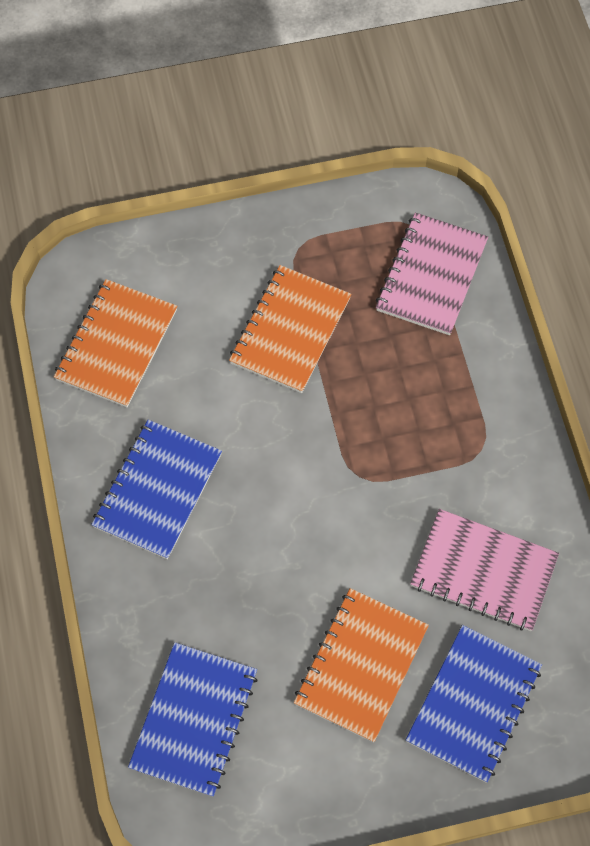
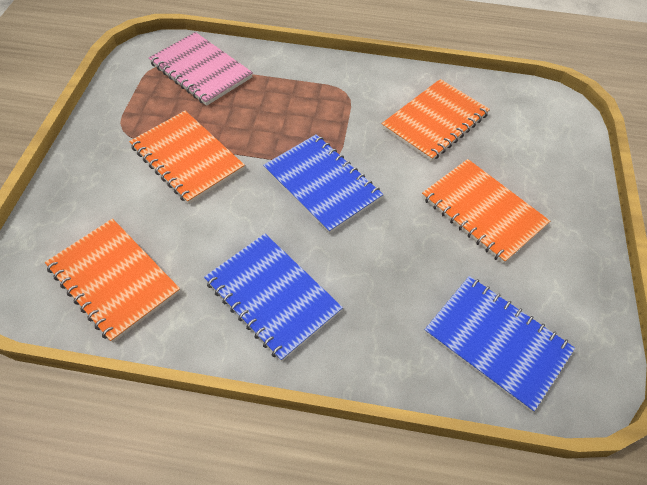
camera: 70 degrees left, 10 degrees down
blue notebook [406,625,542,782] -> blue notebook moved to [263,134,383,234]
pink notebook [410,509,559,631] -> orange notebook [382,79,490,161]

